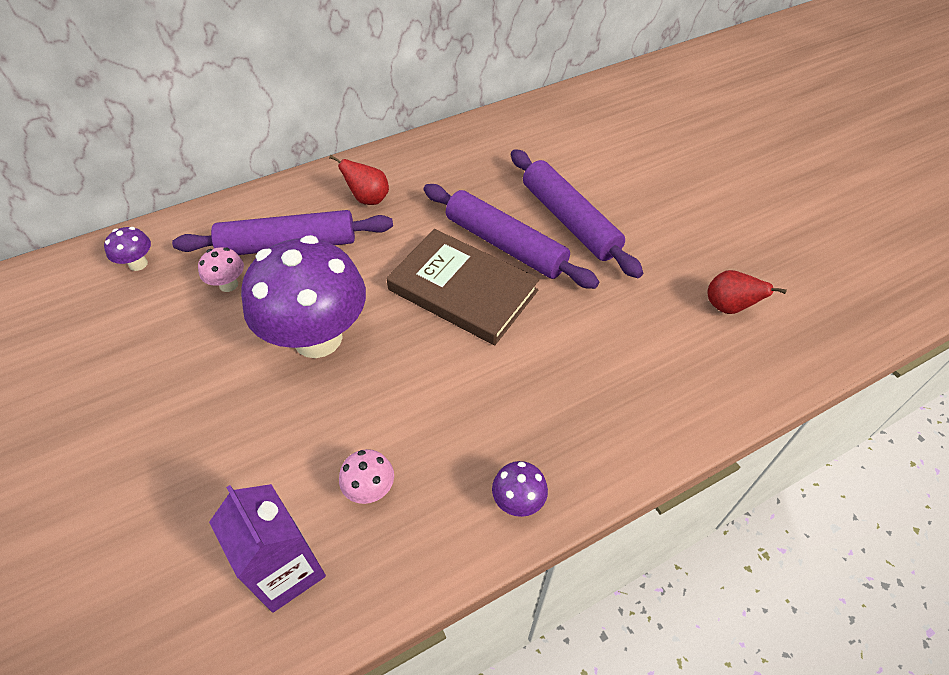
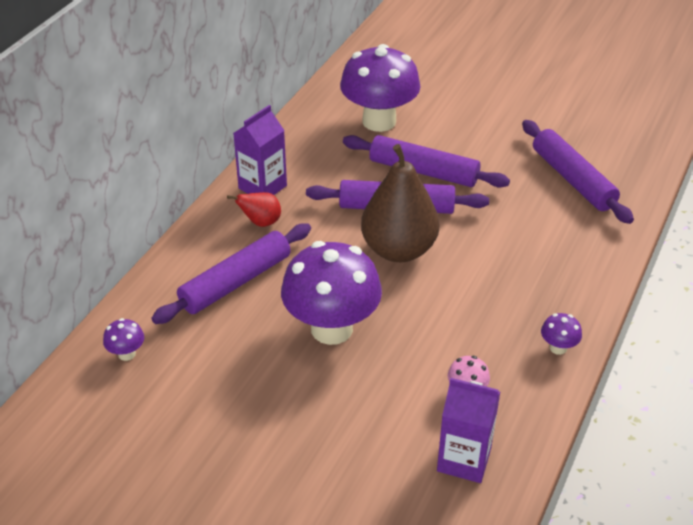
camera: 35 degrees left, 10 degrees down
pink mushroom [198,247,244,292] -> none
brown book [387,229,540,345] -> brown pear [361,144,439,262]
red pear [708,270,787,314] -> purple rolling pin [522,120,634,224]
none -> purple carton [233,105,287,195]
none -> purple mushroom [340,44,420,132]

